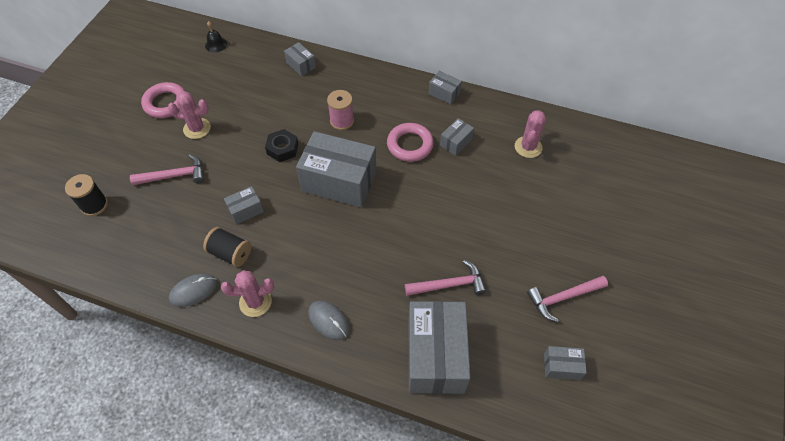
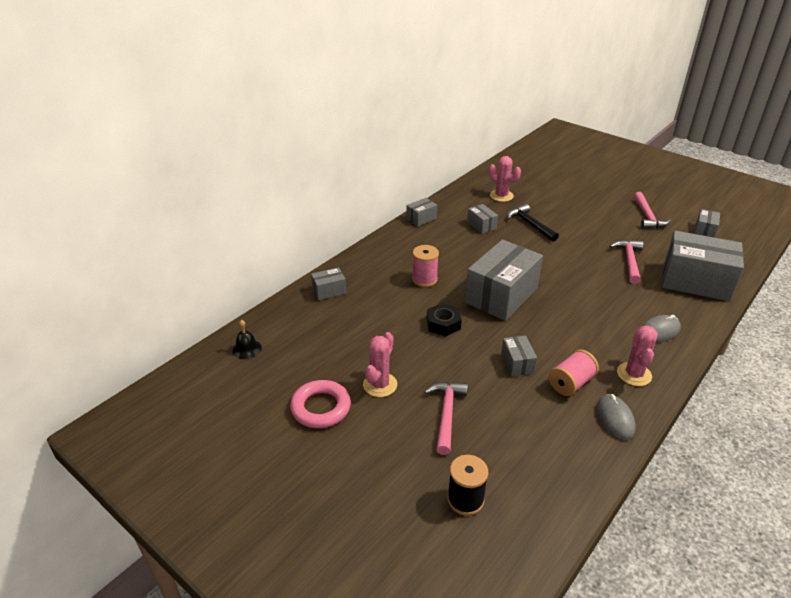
camera: 70 degrees left, 20 degrees down
black spool [203,227,251,267] -> pink spool [549,350,599,396]
pink ring [387,123,434,162] -> none
none -> black hammer [507,204,559,242]

